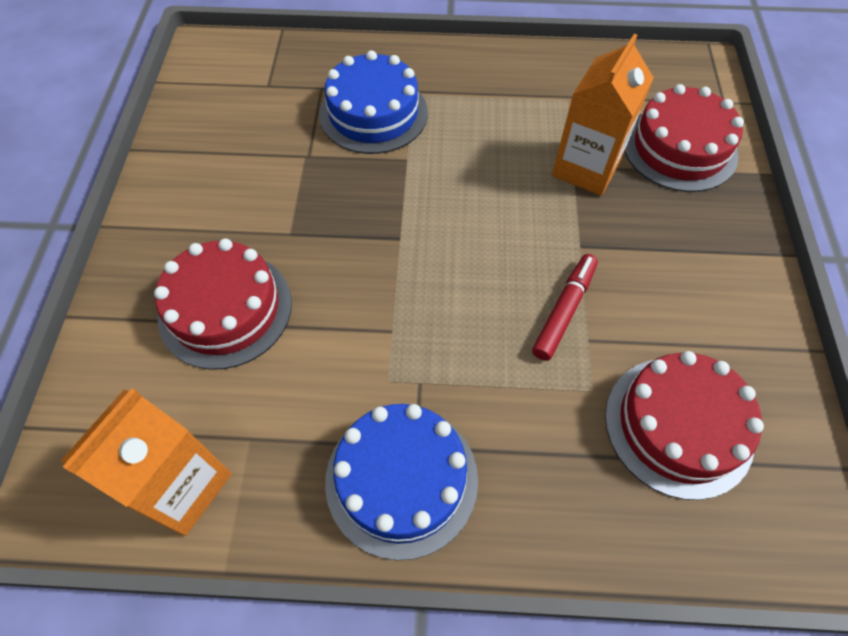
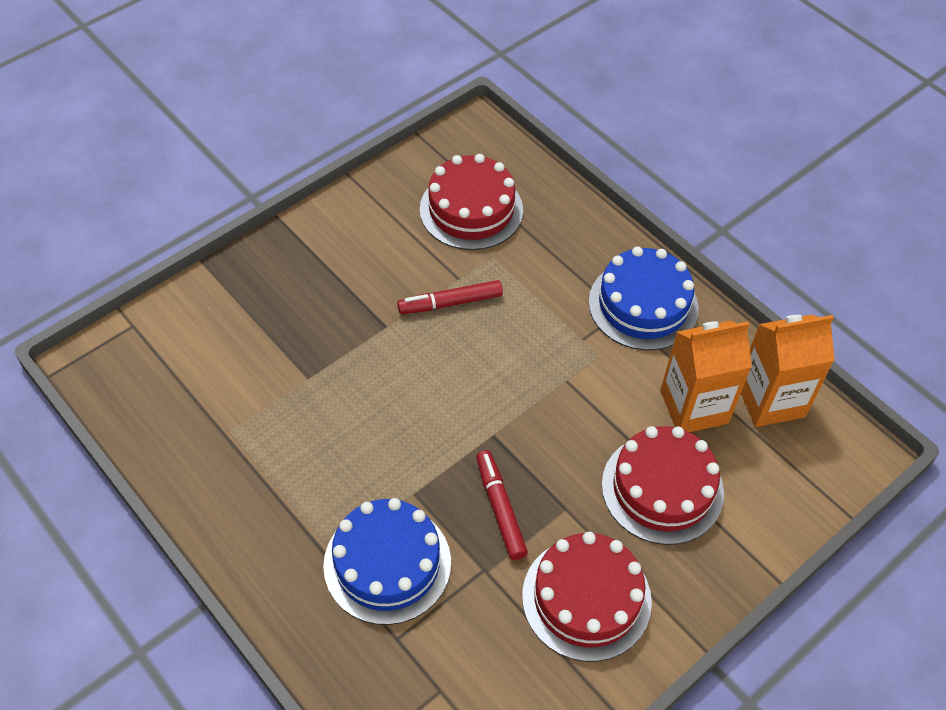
camera: 135 degrees left, 5 degrees down
orange carton [552,34,654,196] -> orange carton moved to [660,321,752,432]
red cake [625,84,744,192] -> red cake moved to [522,532,652,662]
none -> red marker [476,450,528,560]

